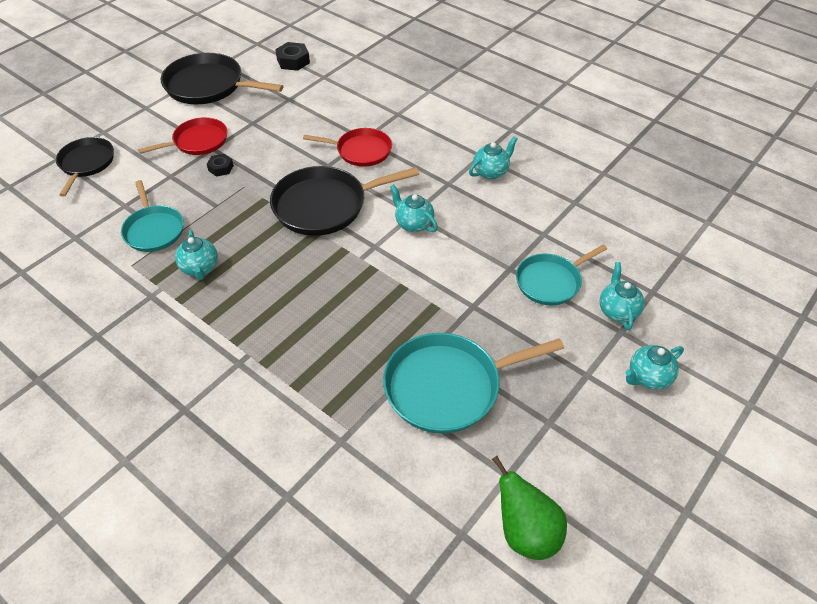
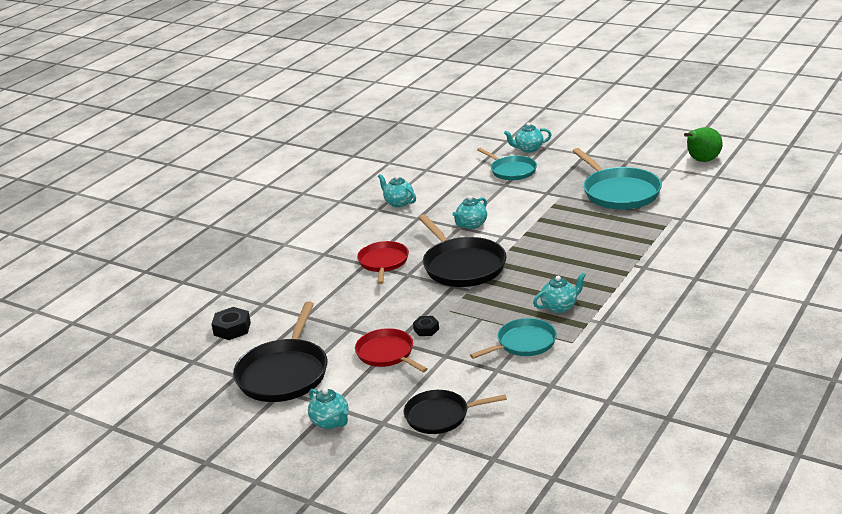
camera: 95 degrees left, 20 degrees down
turquoise teapot [626,345,684,390] -> turquoise teapot moved to [308,388,349,429]

